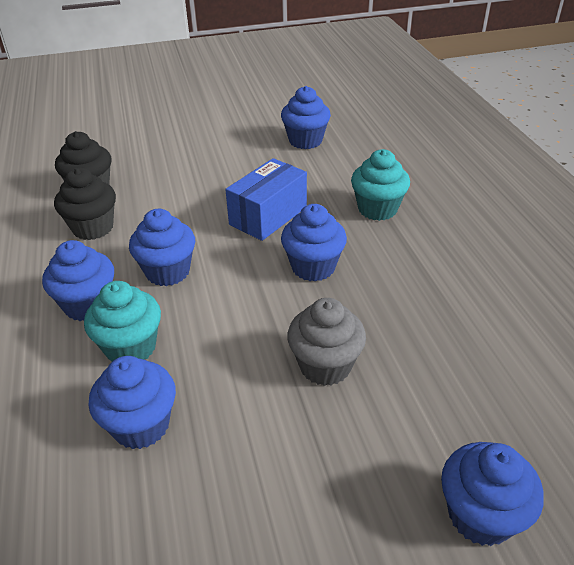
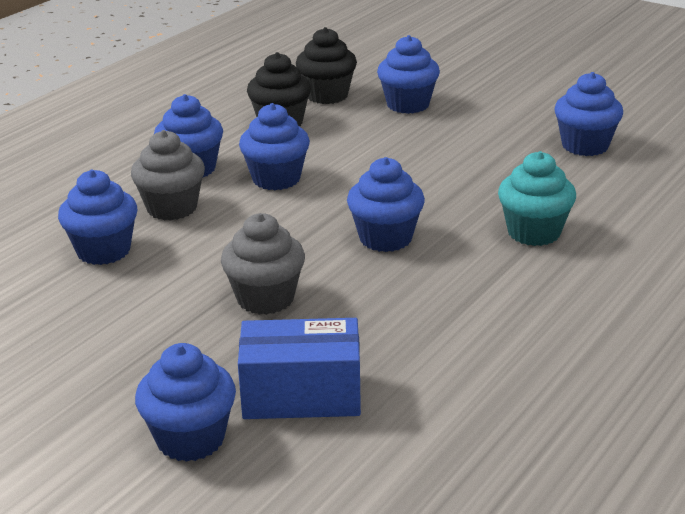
camera: 50 degrees right, 10 degrees down
turquoise cupcake [84,281,161,362] -> grey cupcake [131,130,205,221]
blue box [225,158,307,241] -> blue box moved to [238,318,361,419]
none -> blue cupcake [377,35,440,114]

